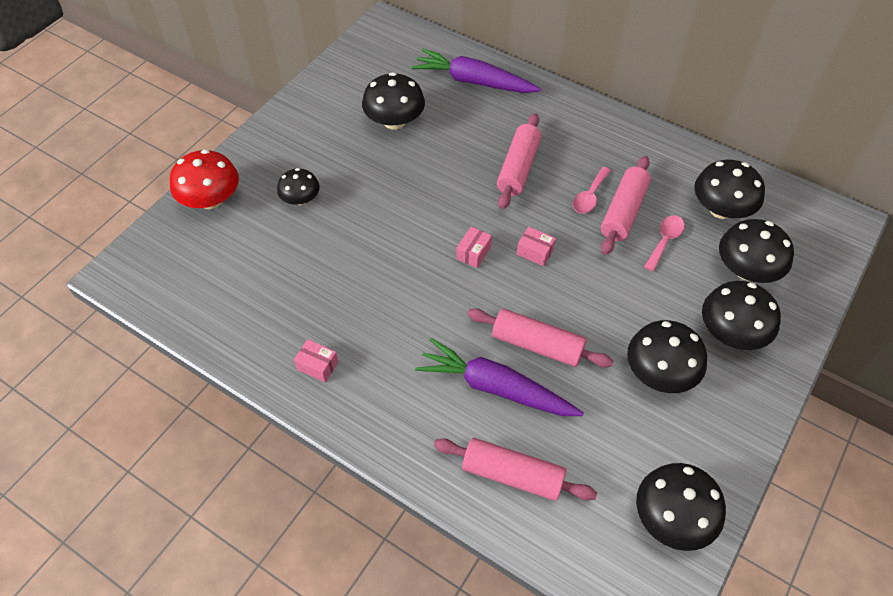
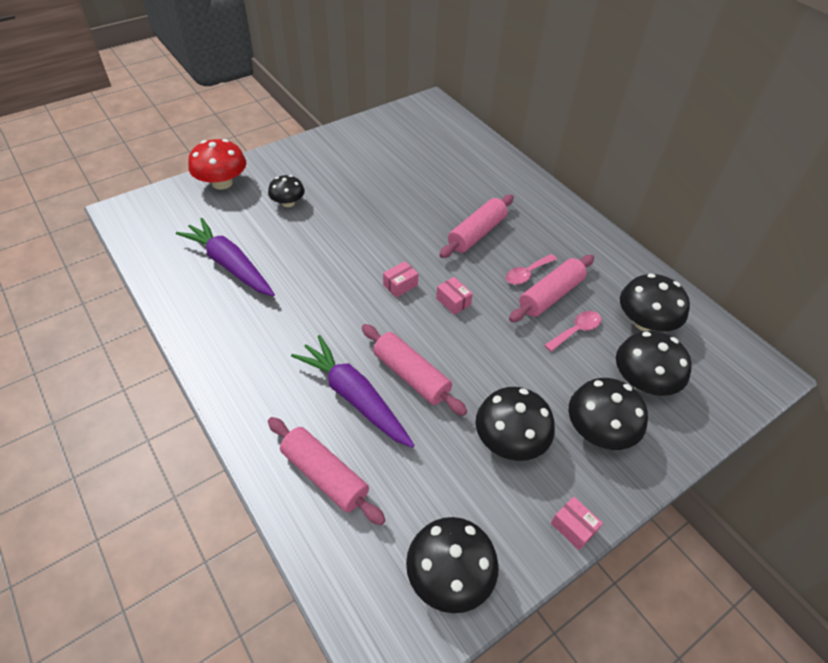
camera: 20 degrees right, 5 degrees down
pink box [294,339,338,382] -> pink box moved to [551,497,603,550]
black mushroom [362,72,425,130] -> none
purple carrot [412,49,541,93] -> purple carrot moved to [176,218,275,296]

